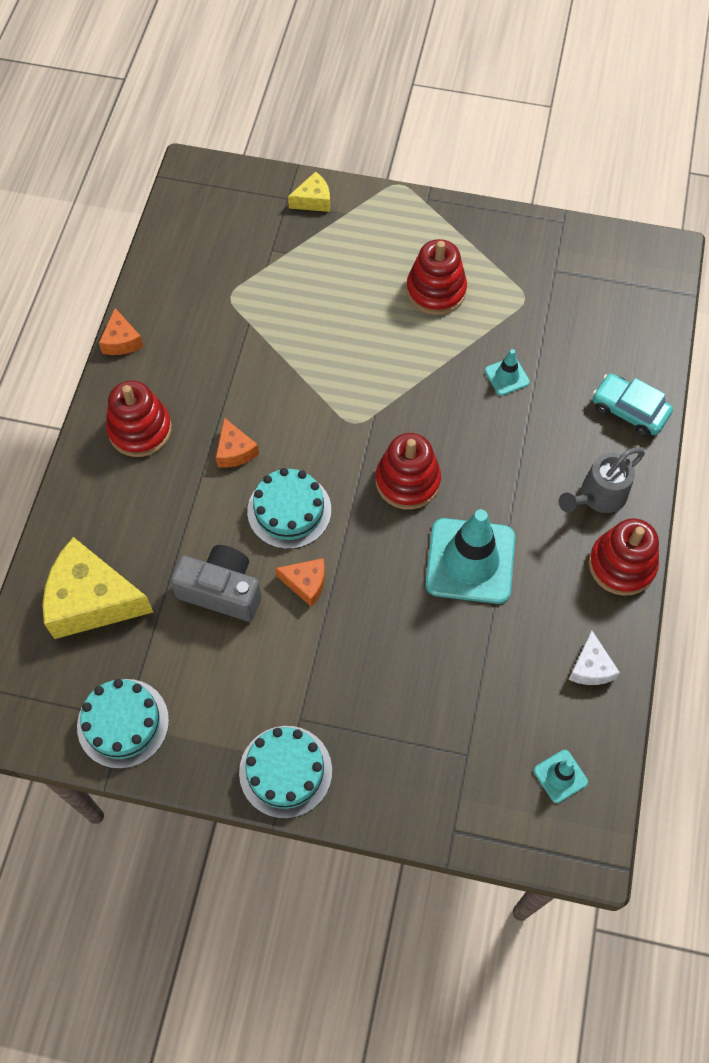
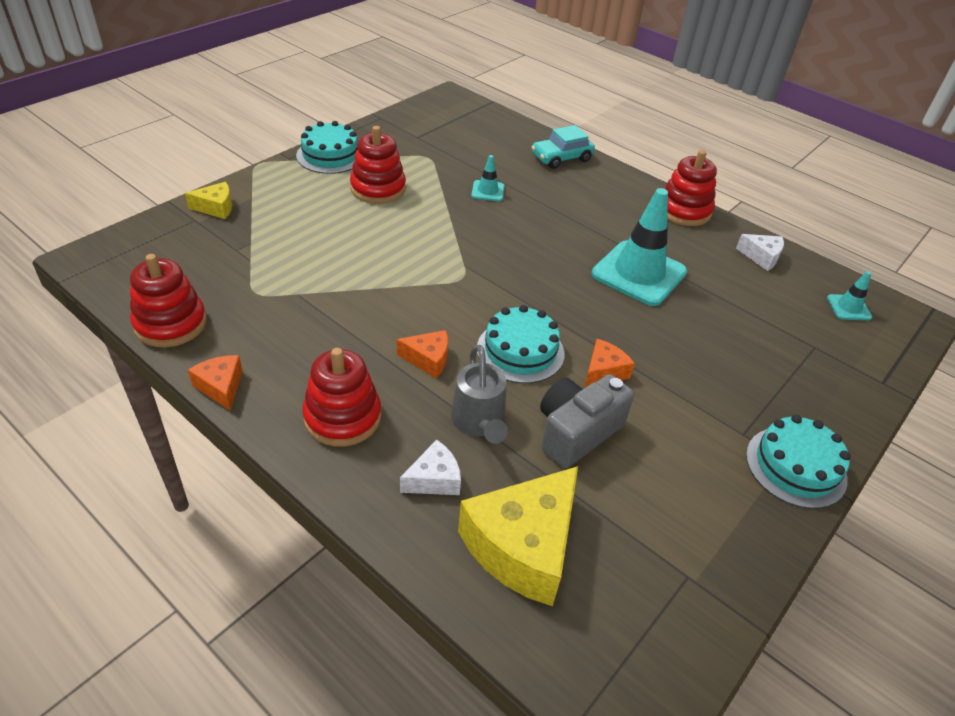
camera: 65 degrees left, 20 degrees down
turquoise cake [77,679,169,769] -> turquoise cake moved to [296,121,358,174]
orange cheese [99,308,144,355] -> orange cheese turned 135 degrees counterclockwise [188,355,243,411]
yellow cheese [288,172,330,212] -> yellow cheese turned 75 degrees clockwise [185,182,232,219]
red stacking toy [376,433,441,510] -> red stacking toy moved to [130,254,207,347]
grey watering can [559,448,645,513] -> grey watering can moved to [451,345,508,444]
none -> white cheese [400,440,461,495]

